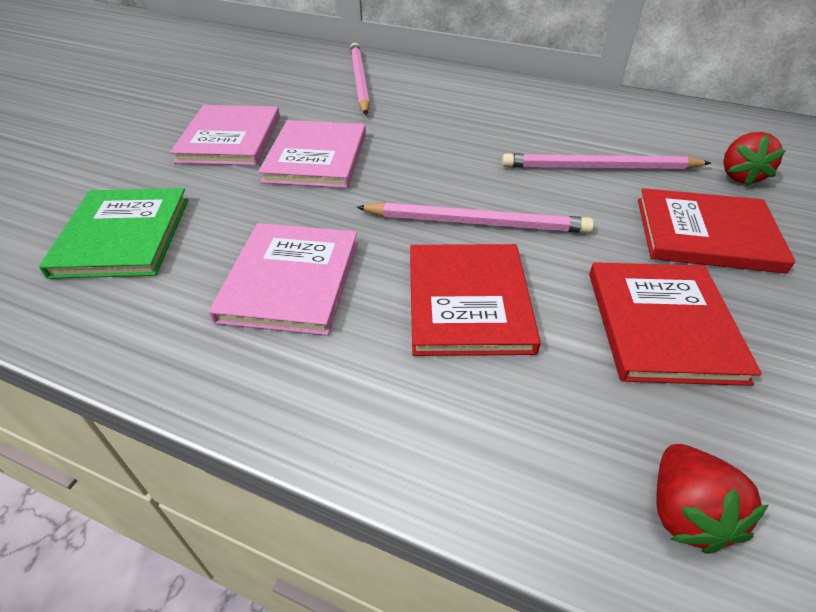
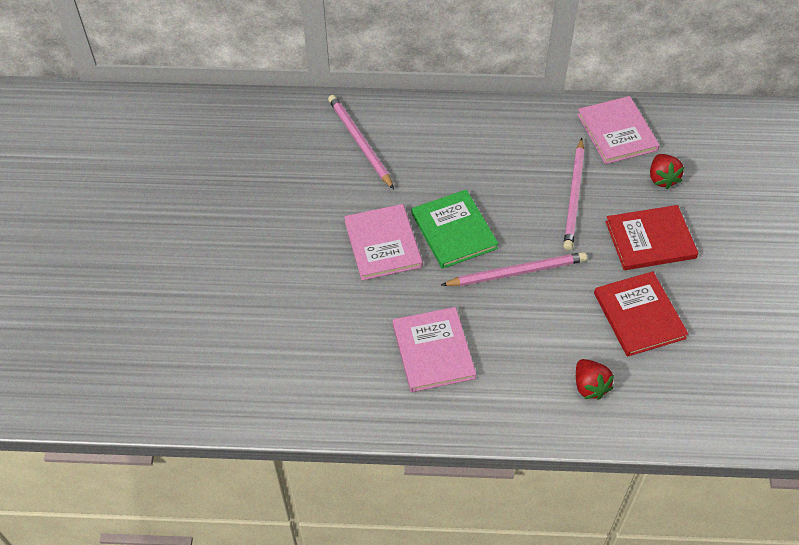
camera: 20 degrees left, 10 degrees up
green book [39,188,188,279] -> green book moved to [412,190,499,269]
pink book [170,105,280,166] -> pink book moved to [577,96,660,164]
red book [410,244,541,356] -> none
pink pencil [502,153,711,169] -> pink pencil turned 60 degrees counterclockwise [563,138,584,250]
red strawberry [656,444,769,554] -> red strawberry moved to [576,359,614,400]

